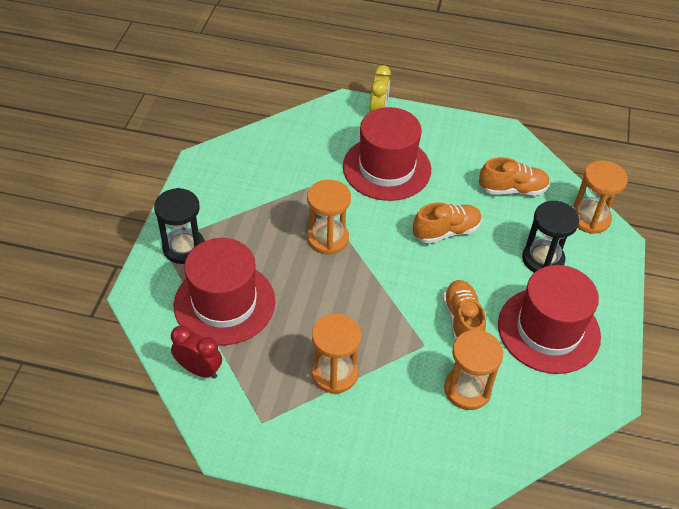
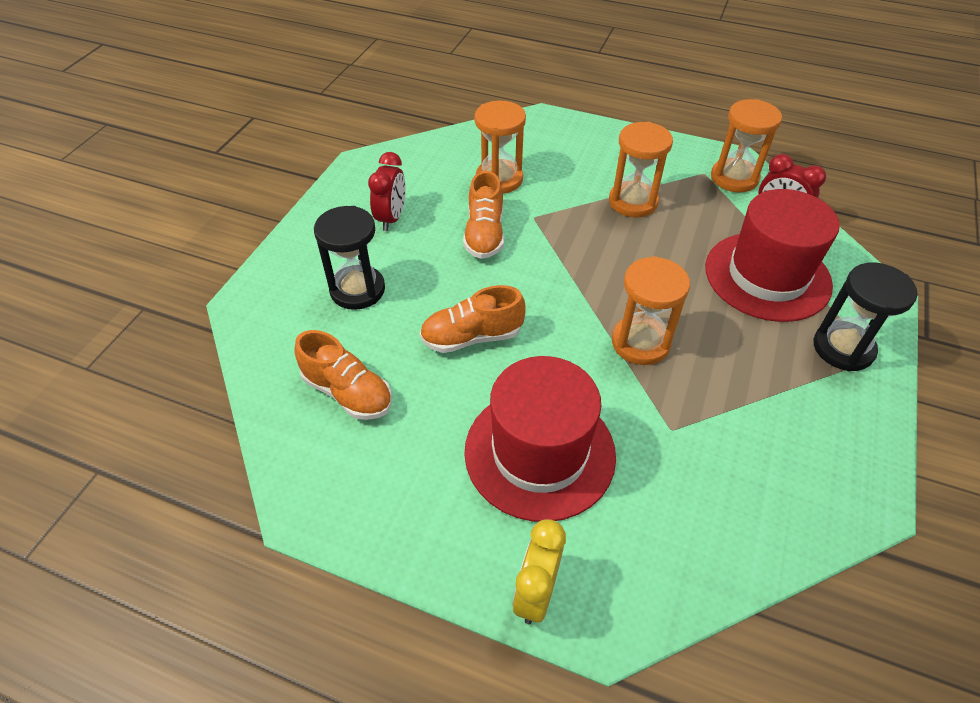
camera: 170 degrees left, 0 degrees up
orange shoe [479,157,550,195] -> orange shoe turned 150 degrees counterclockwise [294,330,392,420]
red hat [498,265,601,374] -> red clock [368,152,406,231]
orange hourglass [572,161,628,234] -> orange hourglass moved to [711,99,782,193]

